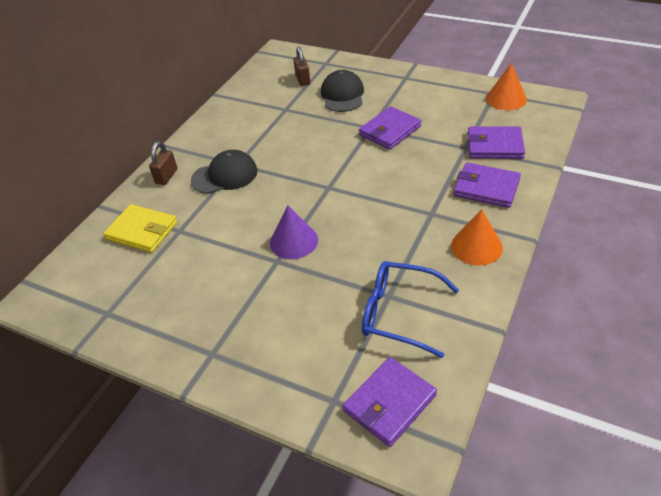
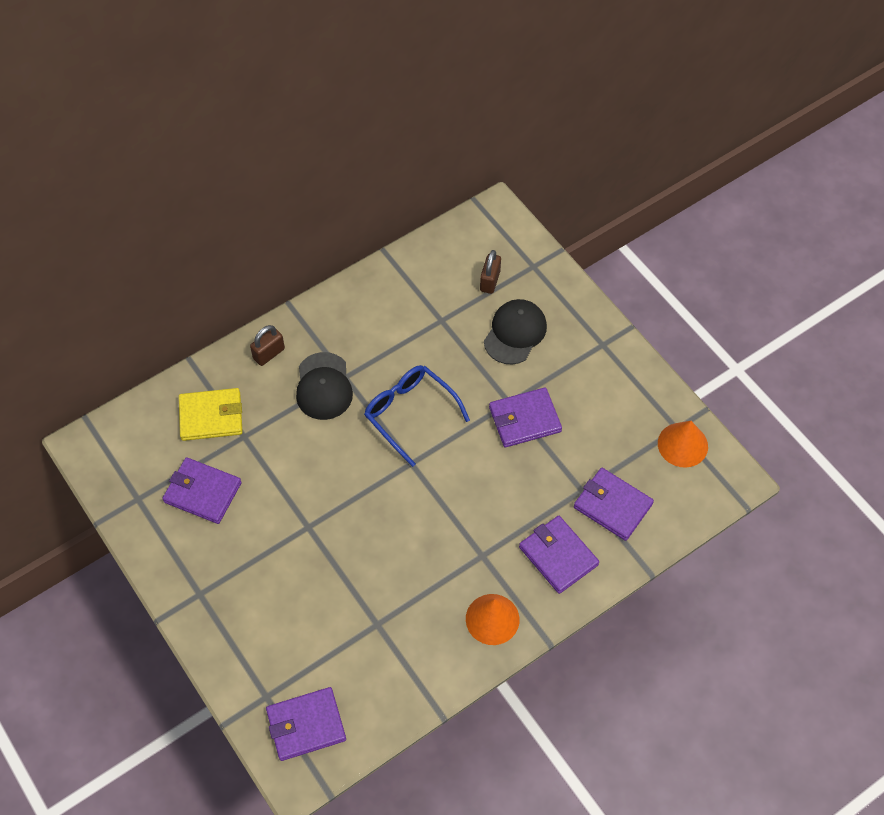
camera: 25 degrees right, 15 degrees up
yellow wallet [103,204,177,253] -> yellow wallet turned 60 degrees counterclockwise [179,388,243,441]
black cap [191,150,258,194] -> black cap turned 75 degrees clockwise [296,352,353,420]
purple cone [270,205,318,259] -> none
blue glasses [362,261,459,358] -> blue glasses moved to [364,365,470,467]
none -> purple wallet [162,457,242,524]

